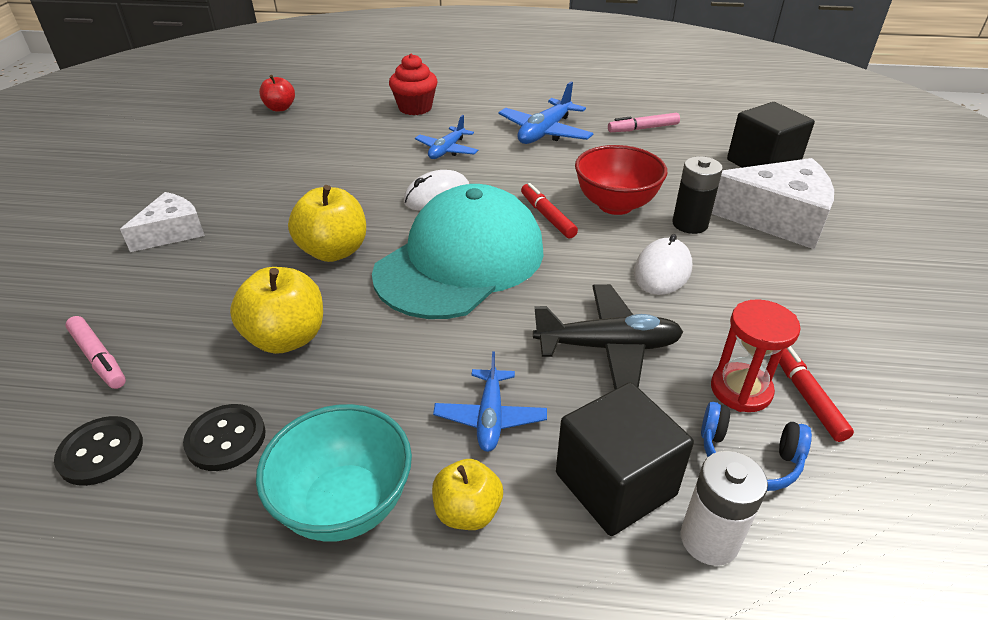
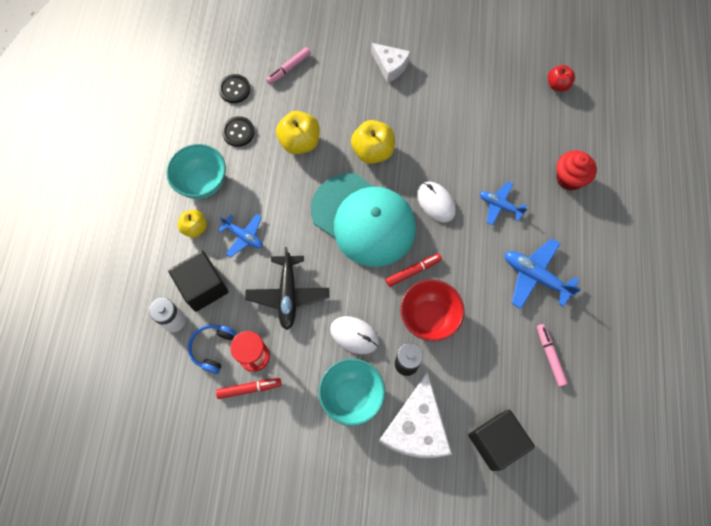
camera: 90 degrees right, 30 degrees up
blue plane [433,351,547,452] -> blue plane turned 150 degrees counterclockwise [218,214,263,257]
none -> turquoise bowl [319,358,385,426]

